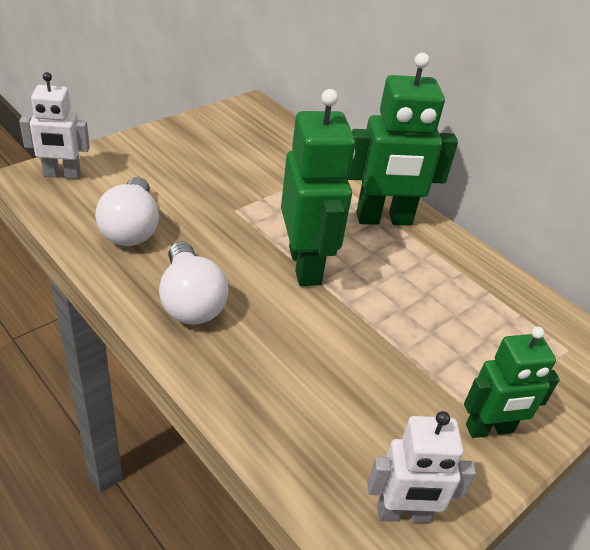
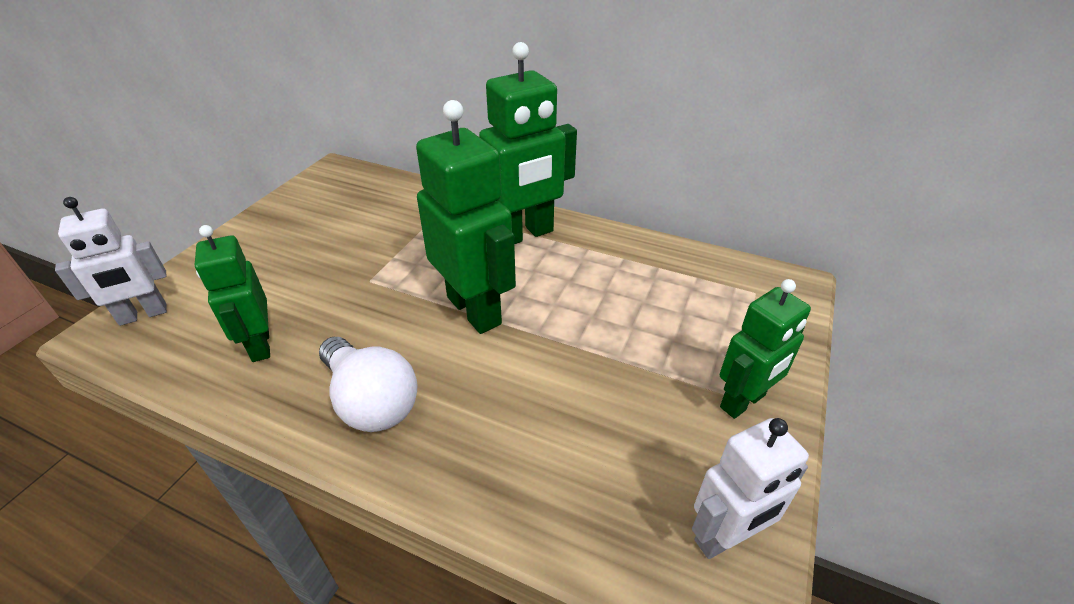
camera: 20 degrees left, 0 degrees up
white light bulb [95,177,159,246] -> green robot [195,225,270,362]

